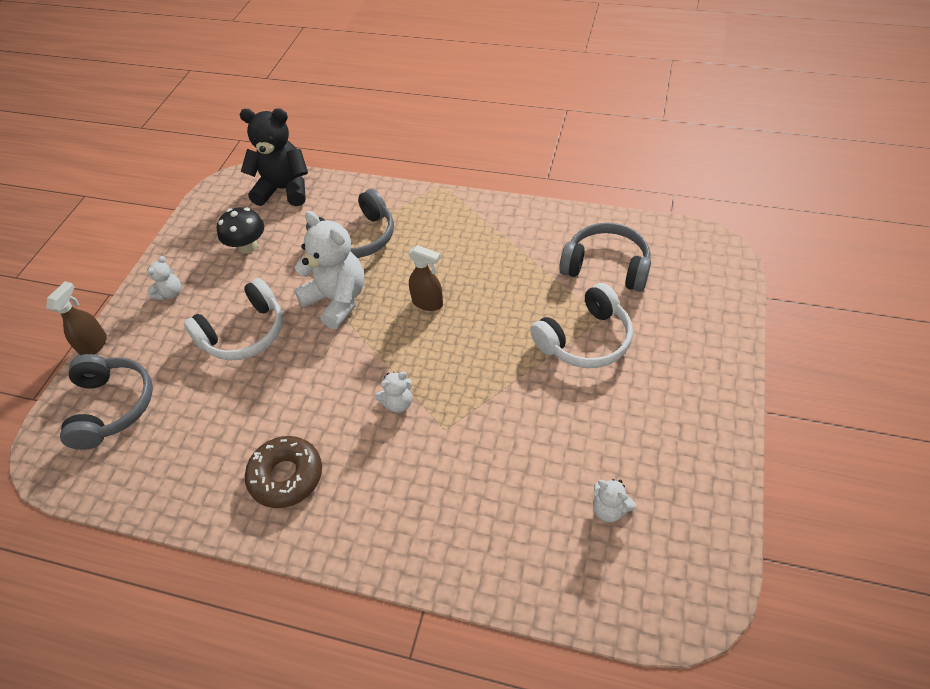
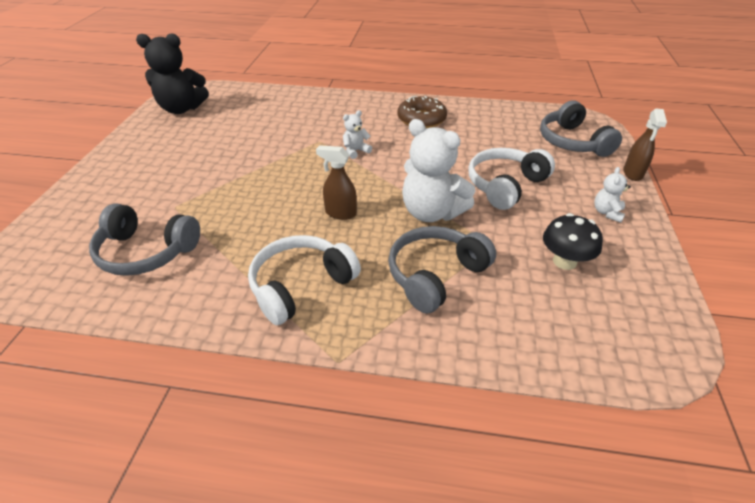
camera: 170 degrees right, 10 degrees down
black teddy bear [240,108,308,206] -> black teddy bear moved to [136,33,209,114]
white headphones [530,283,633,368] -> white headphones moved to [248,235,361,325]
white teddy bear [593,479,636,522] -> none

